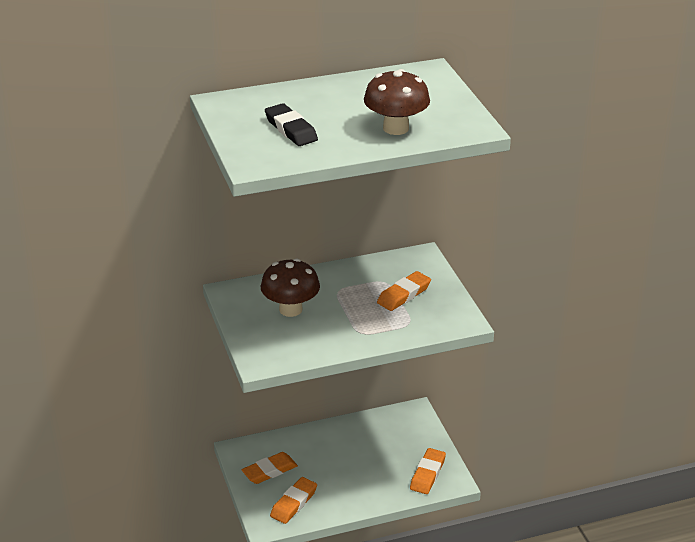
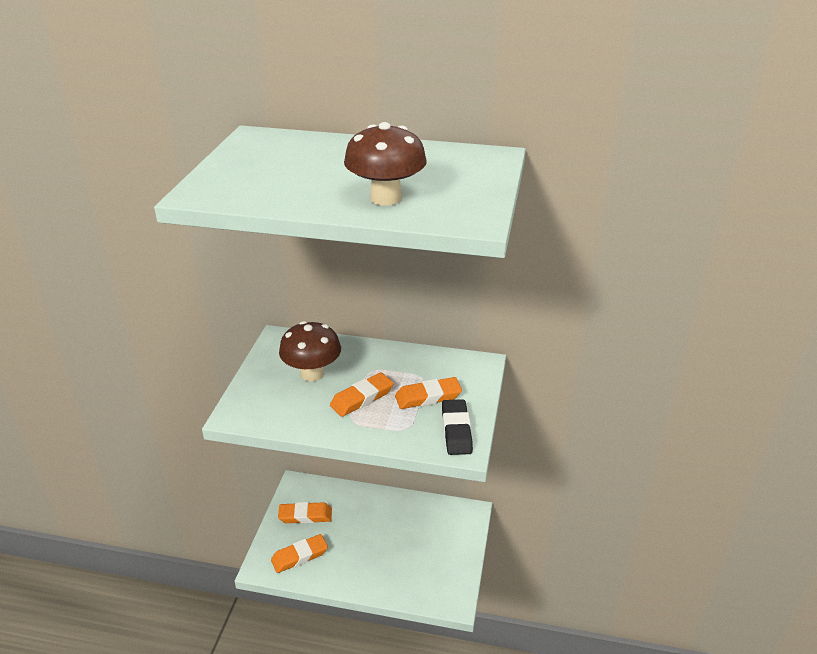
camera: 30 degrees right, 0 degrees up
black eraser [265,103,318,146] -> black eraser moved to [442,399,473,455]
orange eraser [410,448,446,494] -> orange eraser moved to [330,372,394,417]

